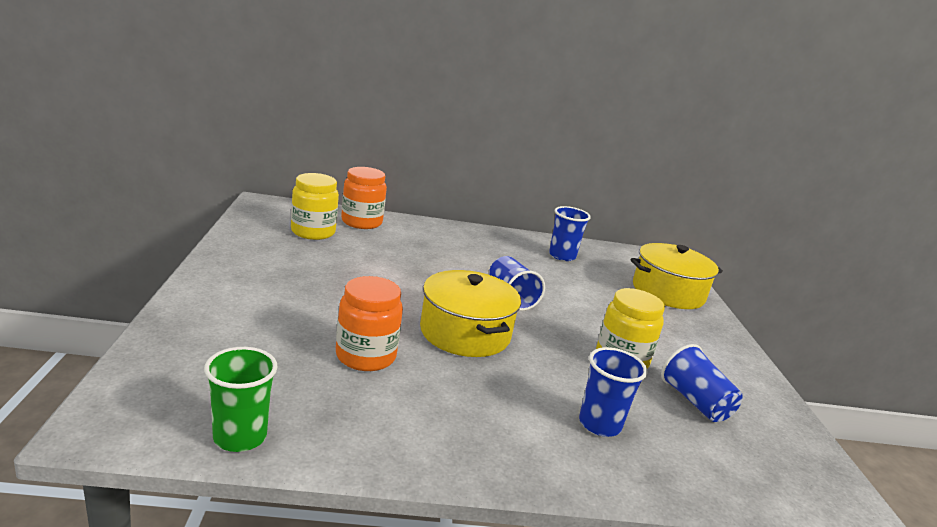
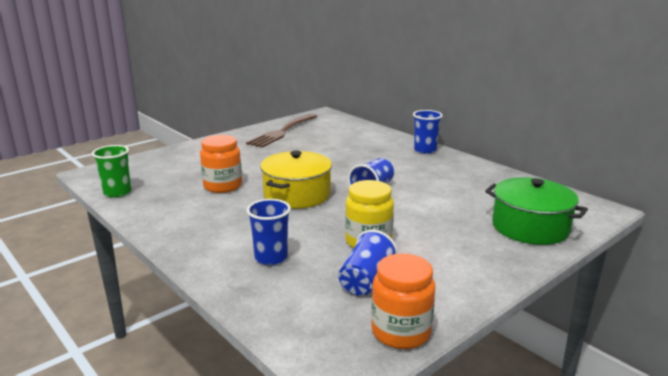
camera: 55 degrees right, 0 degrees up
yellow jar [291,173,339,240] -> none
orange jar [341,167,387,229] -> orange jar moved to [371,253,435,349]
blue cup [549,206,591,261] -> blue cup moved to [413,110,443,154]
yellow pot [631,243,723,309] -> green pot [485,177,588,245]
none -> brown fork [246,114,318,148]

